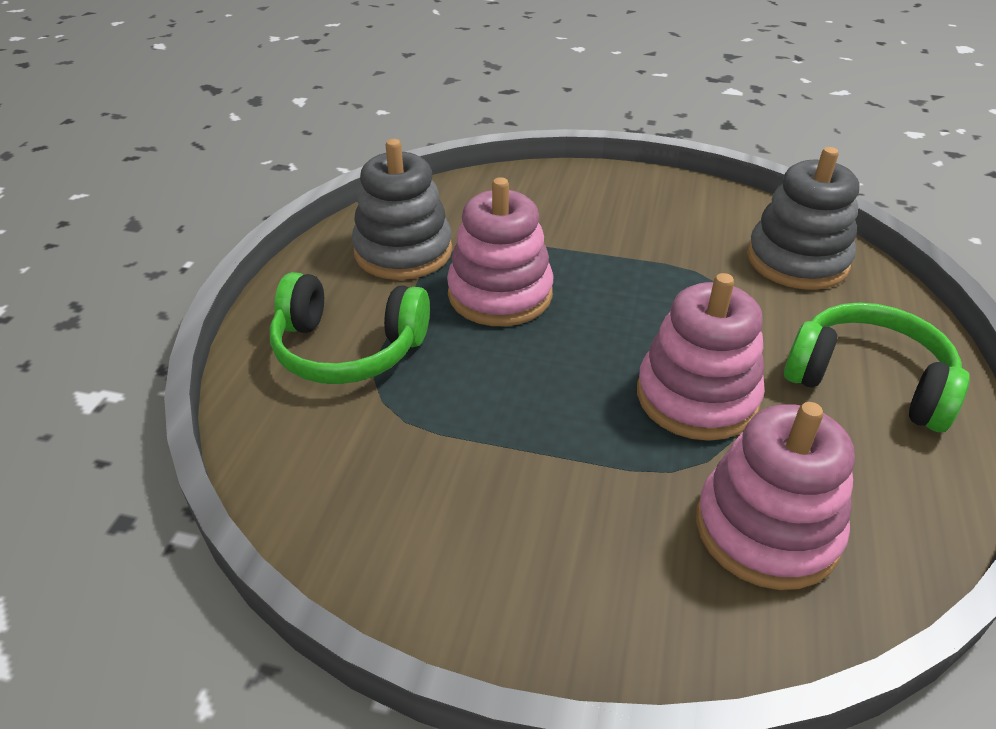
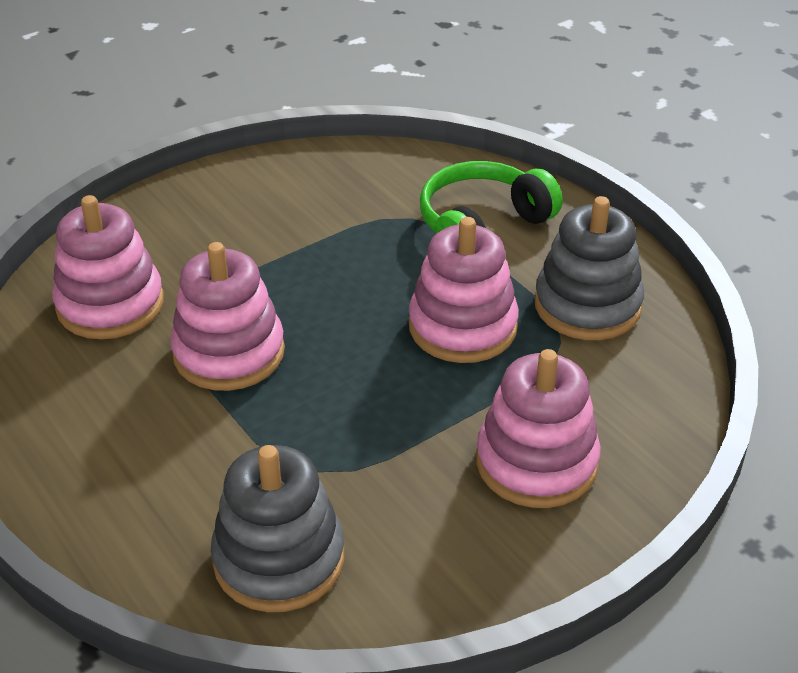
camera: 130 degrees right, 0 degrees up
green headphones [784,302,970,432] -> none
none -> pink stacking toy [476,349,601,508]

